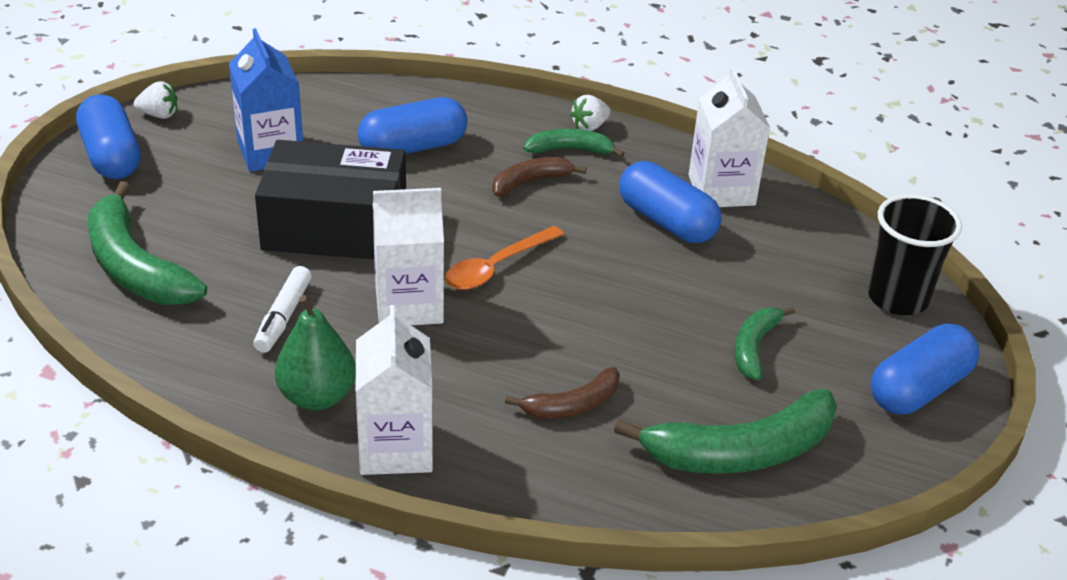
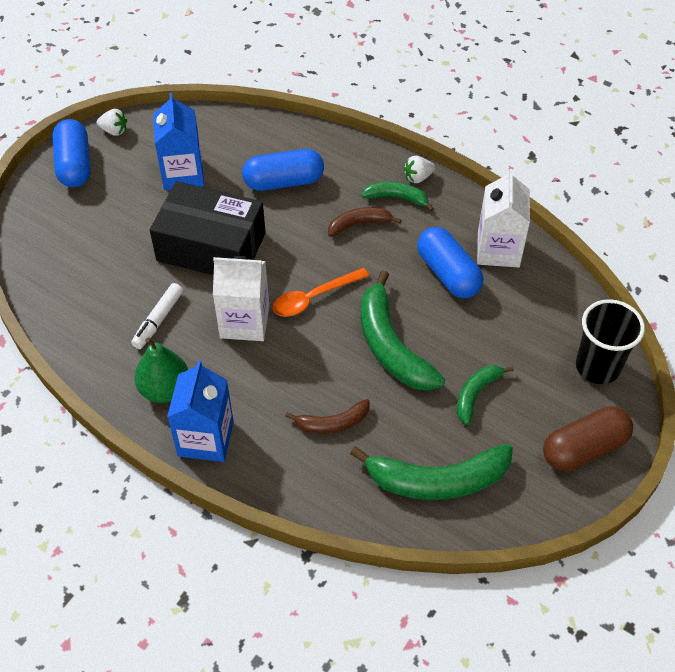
camera: 15 degrees right, 15 degrees up
green banana [88,181,207,305] -> green banana moved to [361,270,445,391]
white carton [356,305,433,475] -> blue carton [167,360,234,462]
blue capsule [871,324,980,414] -> brown capsule [543,406,633,471]

